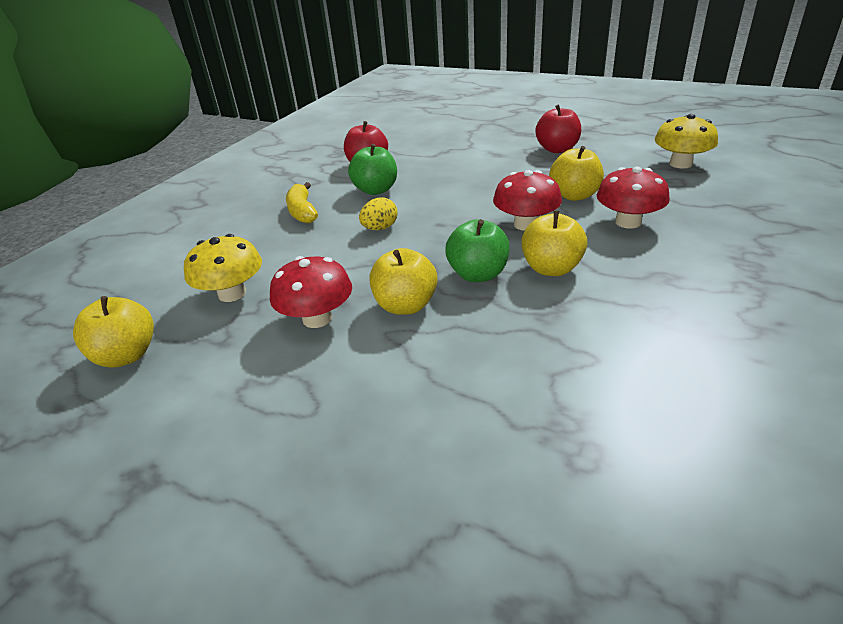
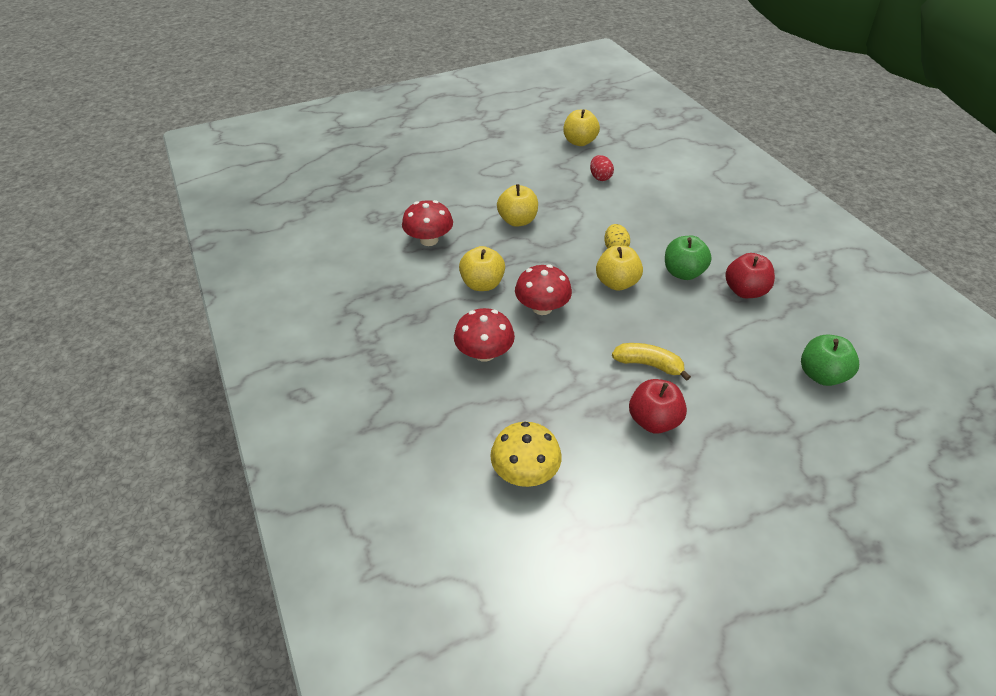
camera: 125 degrees right, 10 degrees up
yellow mushroom [184,234,262,302] -> red egg [590,155,614,181]
red mushroom [270,256,352,328] -> red mushroom moved to [402,200,453,246]
yellow banana [286,182,318,223] -> yellow banana moved to [612,343,691,381]
green apple [445,219,510,282] -> green apple moved to [801,334,859,386]
yellow apple [549,146,604,201] -> yellow apple moved to [596,245,643,291]

